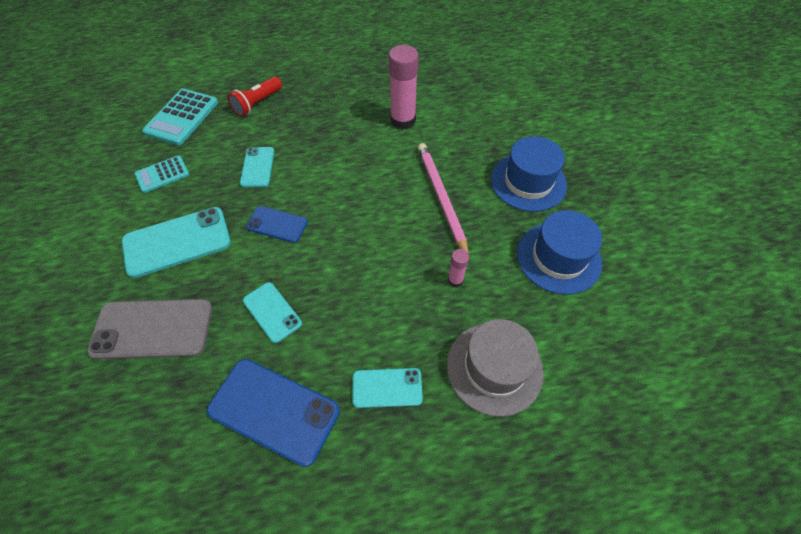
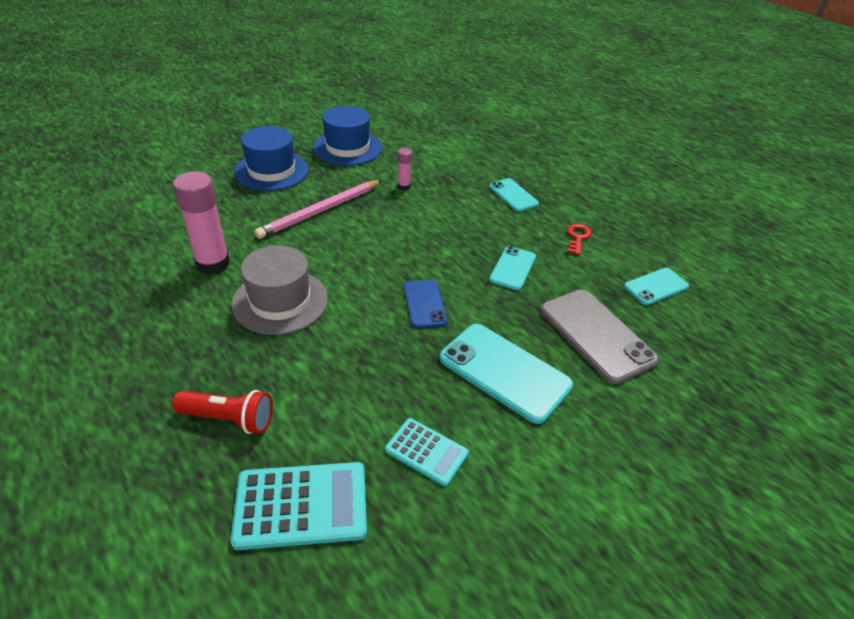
camera: 120 degrees left, 15 degrees down
blue phone [207,359,340,467] -> red key [567,224,592,255]
turquoise phone [240,147,274,187] -> turquoise phone moved to [624,268,689,305]
grey hat [447,319,544,417] -> grey hat moved to [232,245,328,335]

